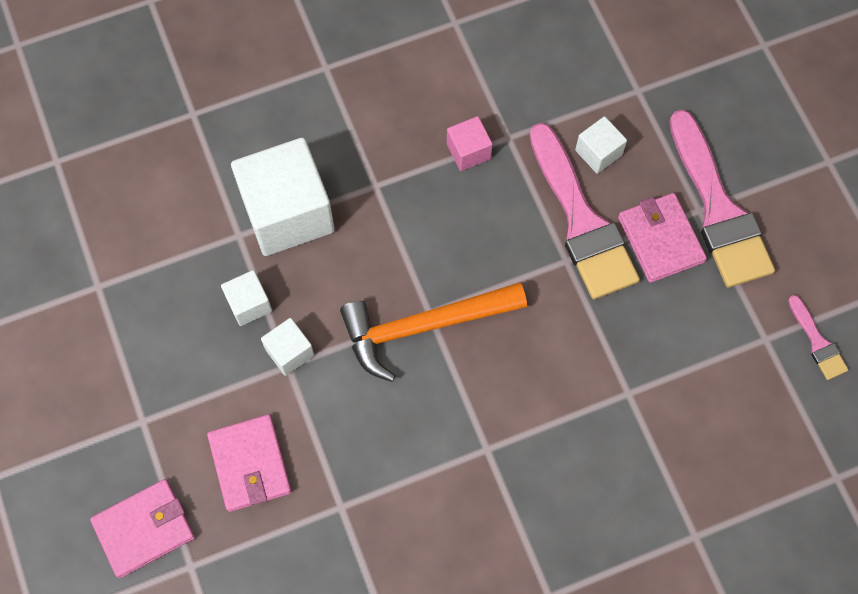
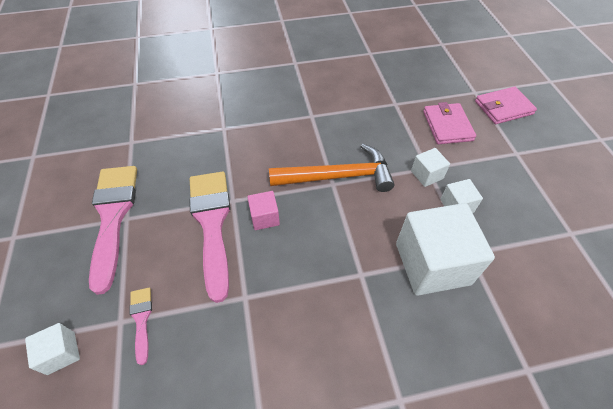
camera: 170 degrees left, 15 degrees down
pink cube [447,116,493,171] -> pink cube moved to [247,191,280,230]
white cube [575,116,627,174] -> white cube moved to [25,323,80,375]
pink wallet [618,193,707,283] -> none
pink brush [788,295,848,380] -> pink brush moved to [129,288,152,365]

